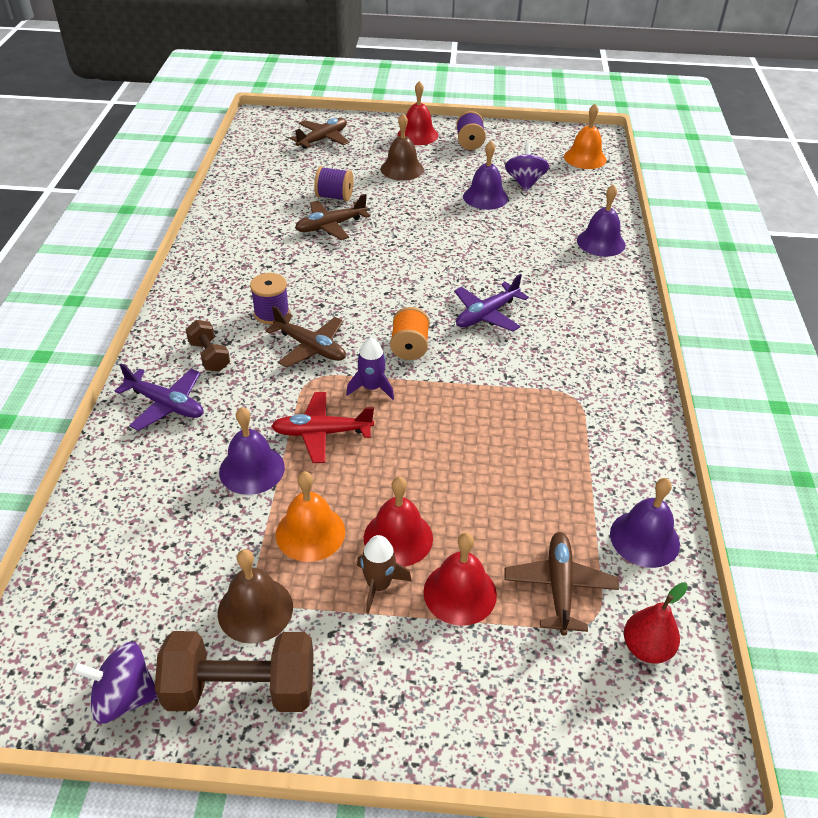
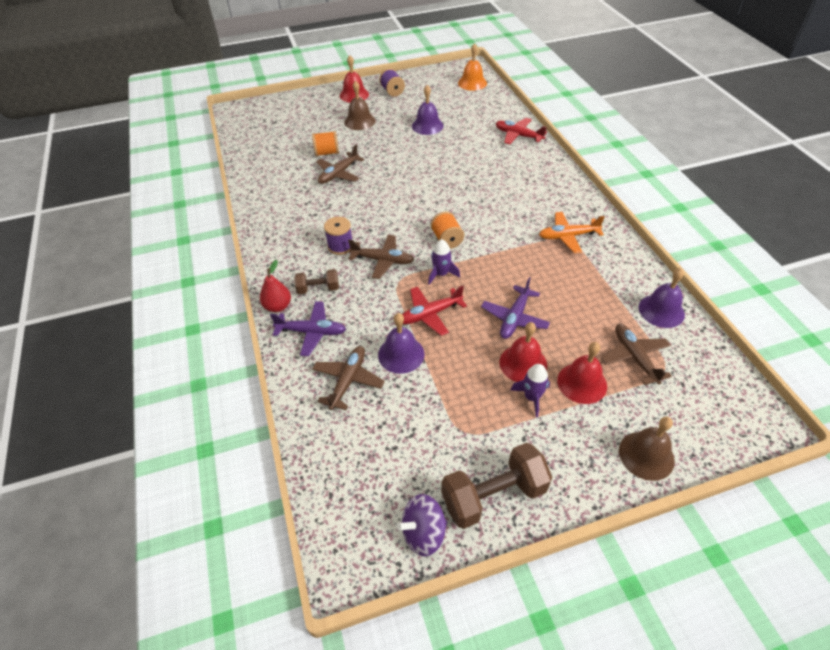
camera: 20 degrees left, 5 degrees up
brown dumbbell [186,320,230,371] -> brown dumbbell turned 45 degrees counterclockwise [294,269,339,294]
brown bell [218,549,293,644] -> brown bell moved to [619,417,675,481]
orange bell [276,471,345,562] -> none
brown plane [290,118,349,149] -> brown plane moved to [312,346,385,410]
purple spool [314,166,353,201] -> orange spool [312,131,339,156]
brown rocket [357,535,412,614] -> purple rocket [510,364,550,417]
purple plane [454,274,529,332] -> purple plane moved to [481,277,550,339]
purple spinning top [505,143,549,191] -> none
purple bell [577,184,626,257] -> red plane [495,118,547,144]
red pear [624,582,688,664] -> red pear moved to [260,260,291,312]
none -> orange plane [539,212,605,253]

